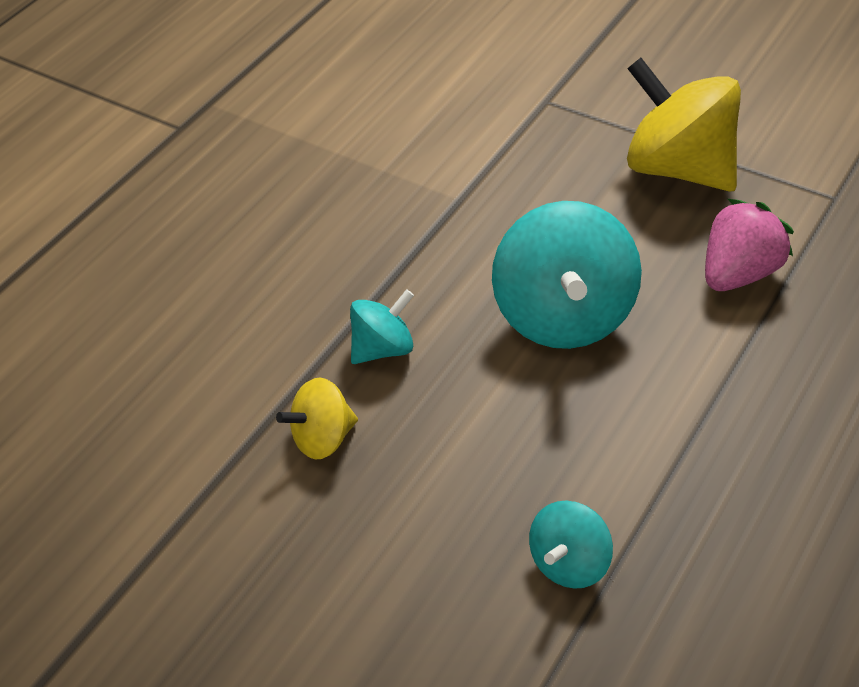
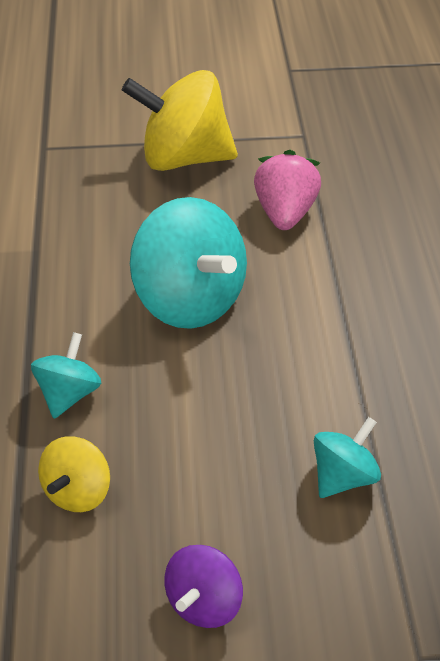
camera: 40 degrees left, 0 degrees up
turquoise spinning top [529,500,613,589] -> turquoise spinning top turned 135 degrees counterclockwise [314,417,381,498]
none -> purple spinning top [165,545,243,628]

